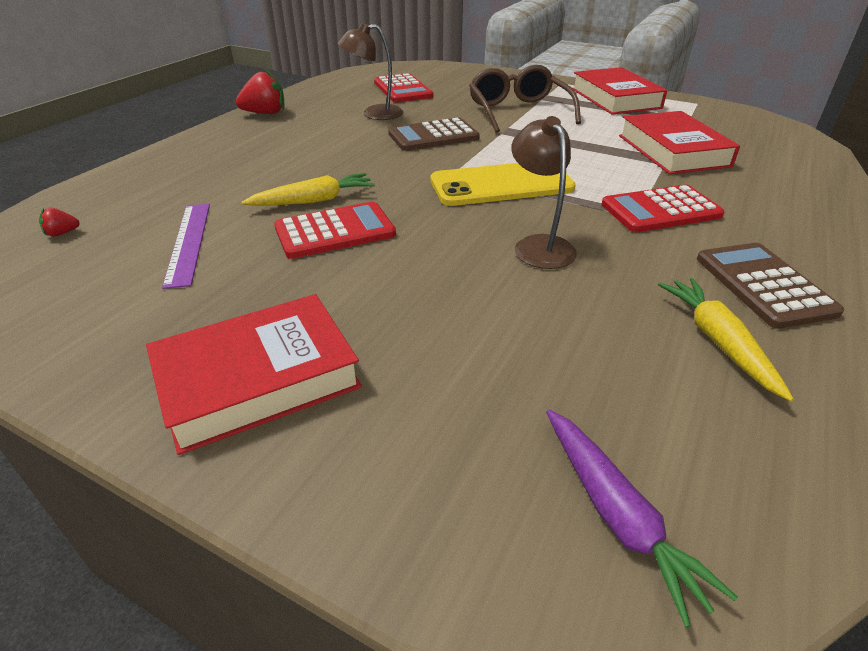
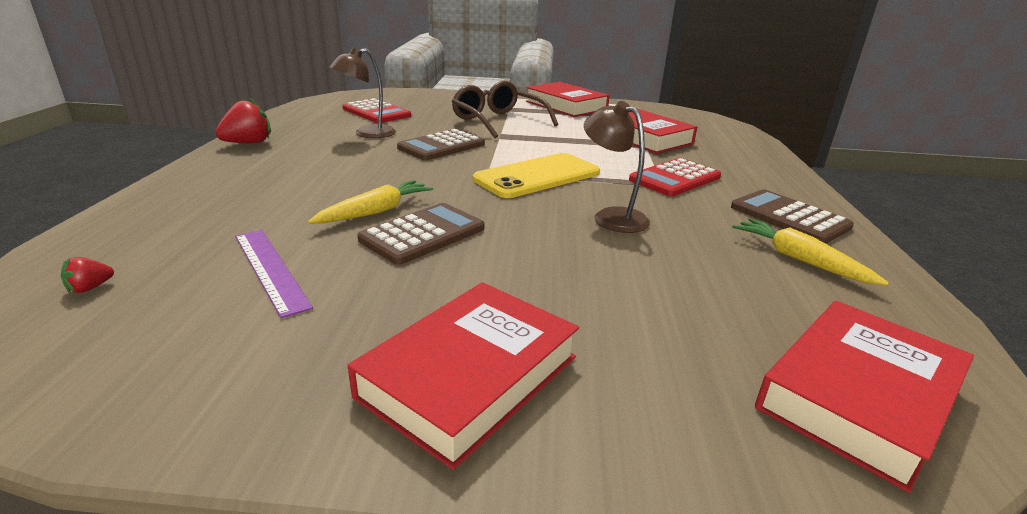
camera: 25 degrees left, 10 degrees down
red calculator [274,202,396,259] -> brown calculator [357,203,484,265]
purple carrot [546,409,737,627] -> red book [755,301,974,493]

